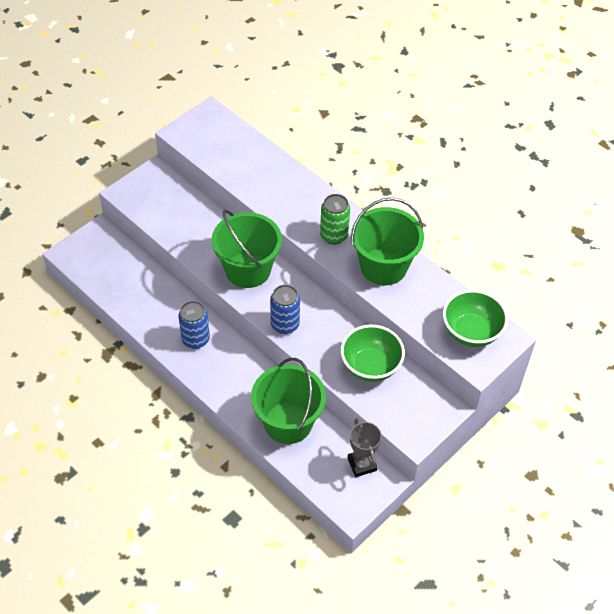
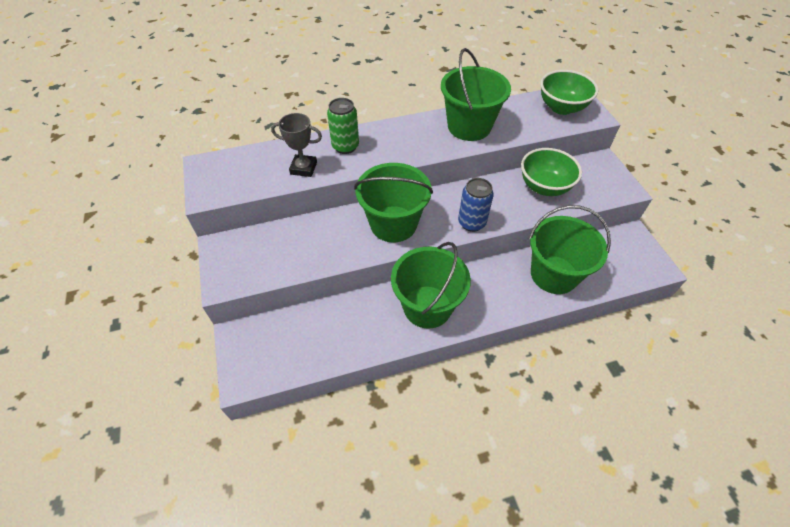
camera: 60 degrees left, 0 degrees up
blue can [179,301,210,349] -> green bucket [391,242,471,329]
green can [320,194,350,245] -> green can moved to [327,98,359,154]
grey trophy [347,418,382,477] -> grey trophy moved to [271,113,322,177]

